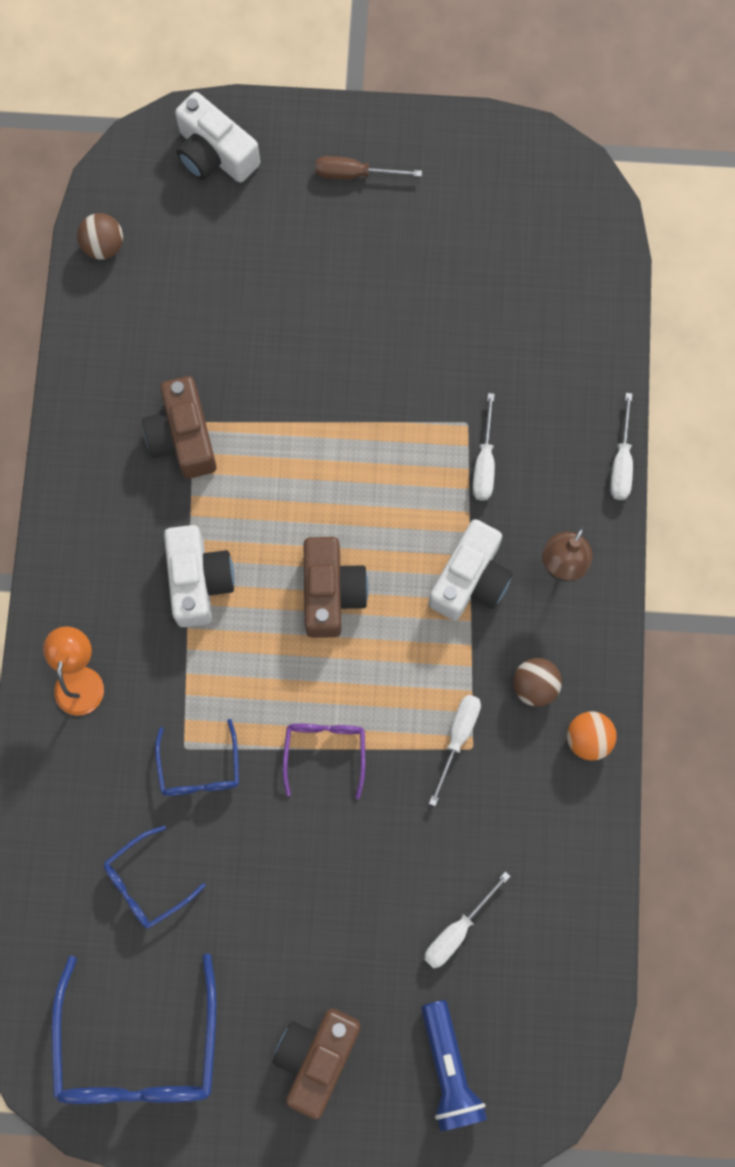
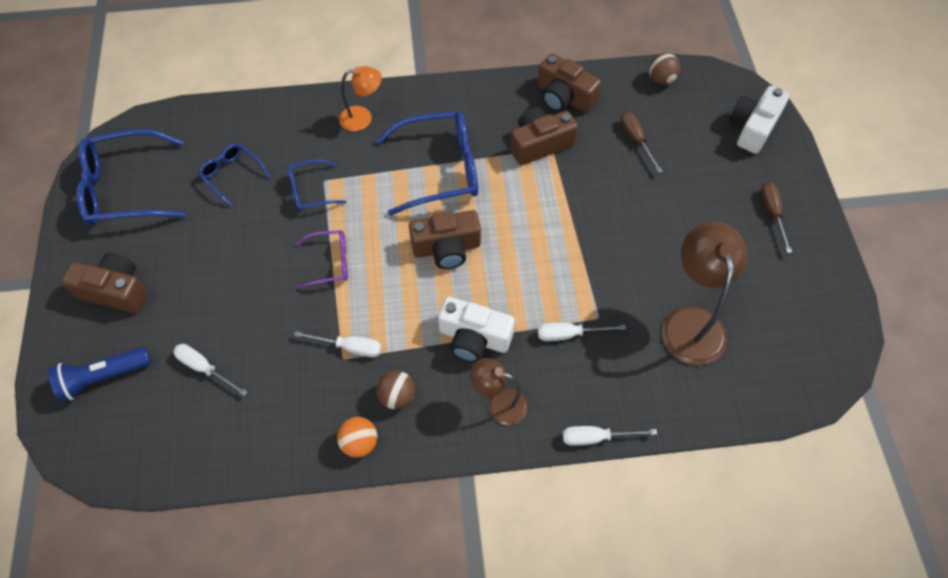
camera: 80 degrees right, 15 degrees down
white camera [164,525,235,627] -> blue glasses [376,111,478,216]
none -> brown camera [538,53,601,113]
none -> brown screwdriver [621,112,663,173]
none -> brown lamp [662,222,748,365]

